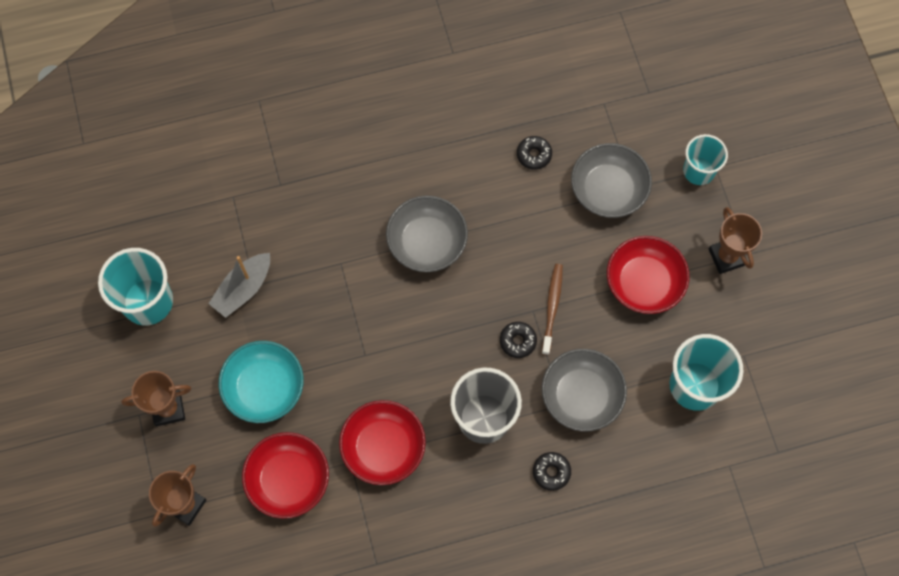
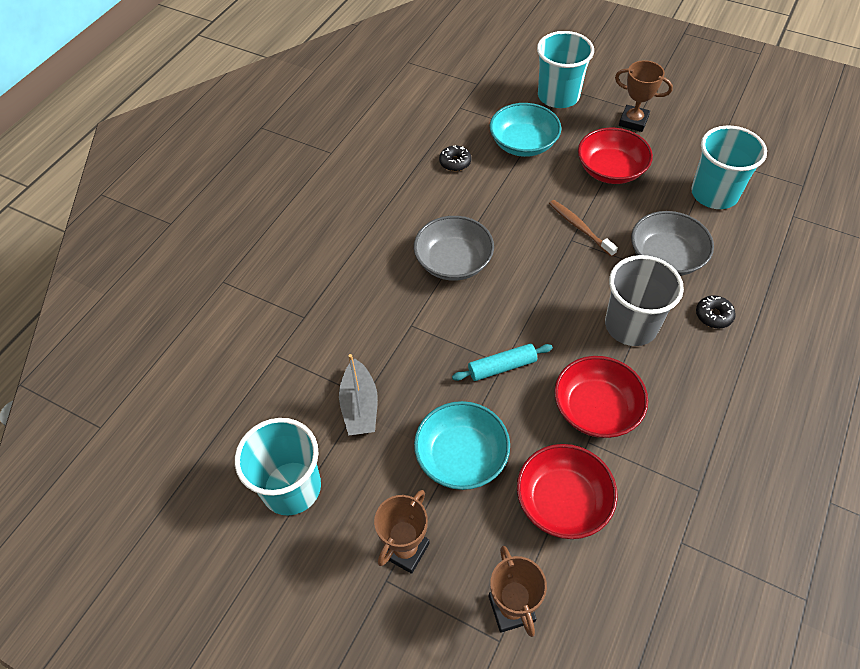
camera: 45 degrees left, 15 degrees down
black donut [500,322,537,358] -> none
grey bowl [571,143,652,218] -> turquoise bowl [490,103,561,157]
turquoise cup [683,134,728,185] -> turquoise cup [537,31,594,108], size x1.55
none -> turquoise rolling pin [452,344,553,381]

